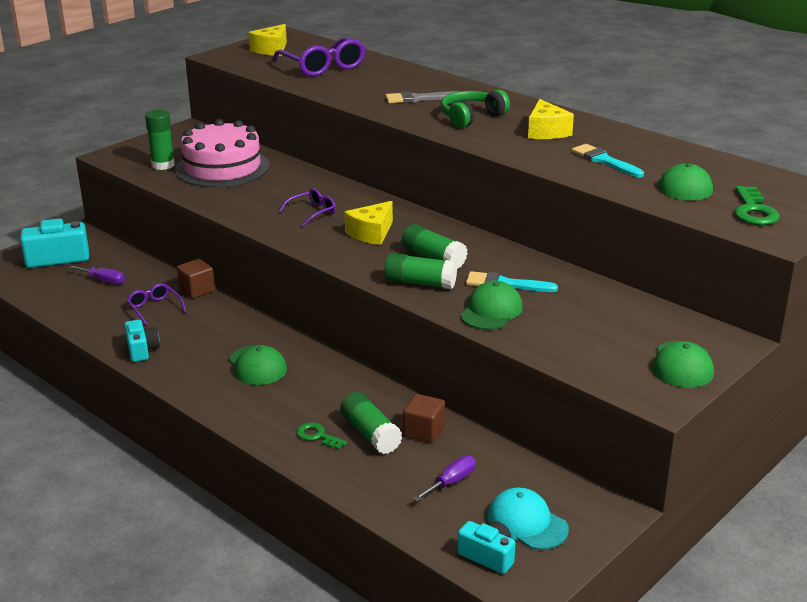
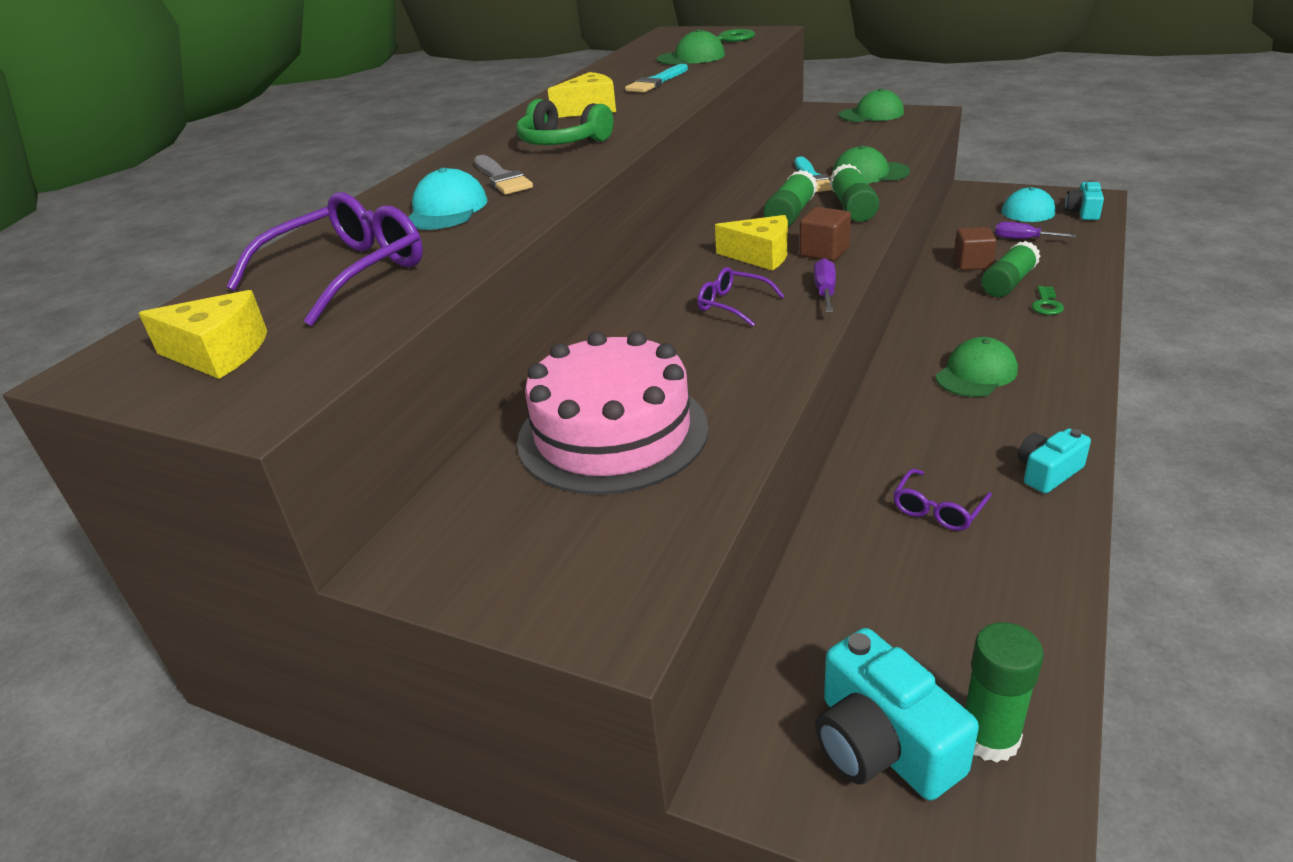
camera: 105 degrees left, 5 degrees up
purple screwdriver [69,265,125,284] -> purple screwdriver moved to [814,258,836,312]
green glue stick [145,110,175,170] -> green glue stick moved to [965,622,1044,763]
brown cube [177,259,215,299] -> brown cube moved to [799,207,851,261]
none -> turquoise cap [408,168,488,230]

